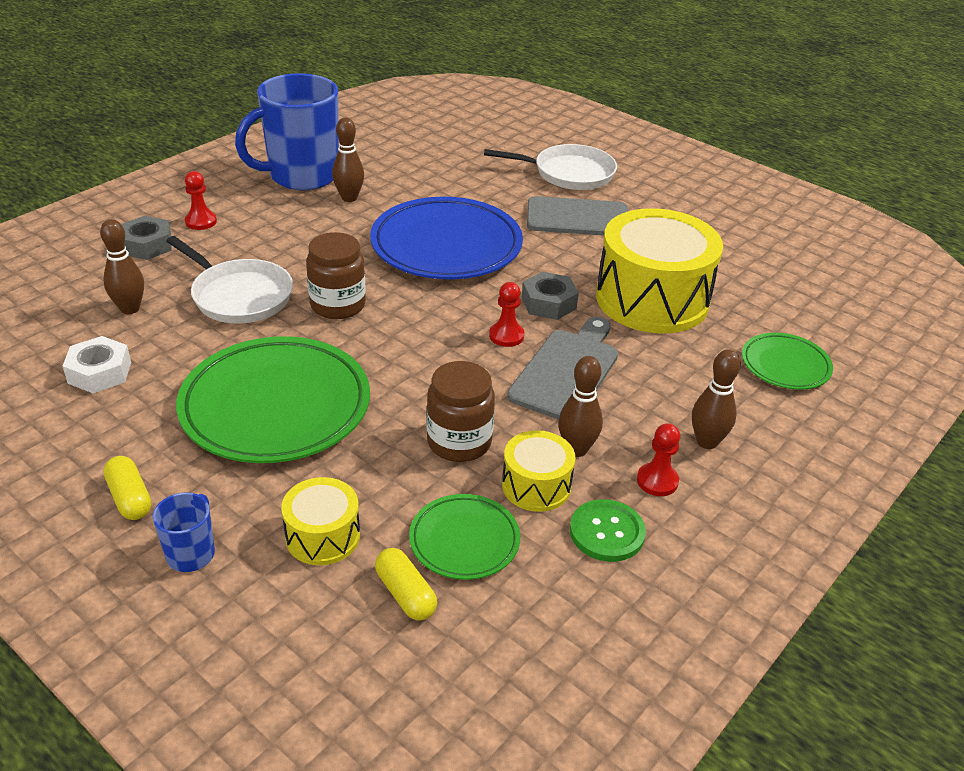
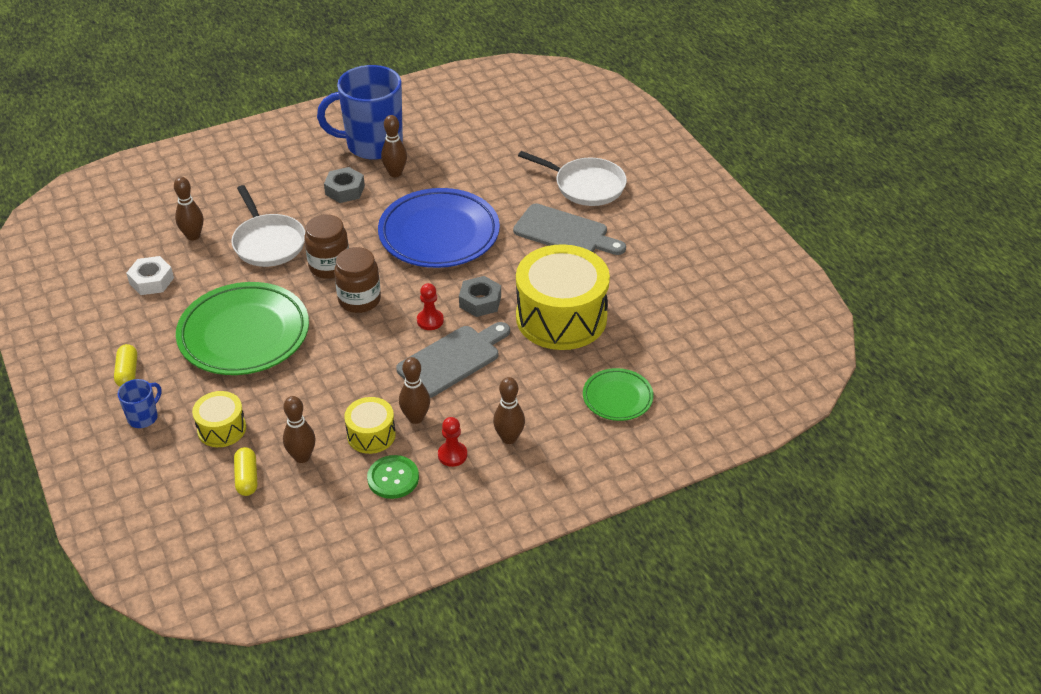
camera: 25 degrees right, 5 degrees up
grey nut [121,216,172,260] -> grey nut moved to [324,167,365,203]
red pawn [185,171,217,230] -> none
green plate [409,494,520,580] -> brown bowling pin [283,396,316,463]
brown jar [427,361,495,462] -> brown jar moved to [334,247,381,313]

